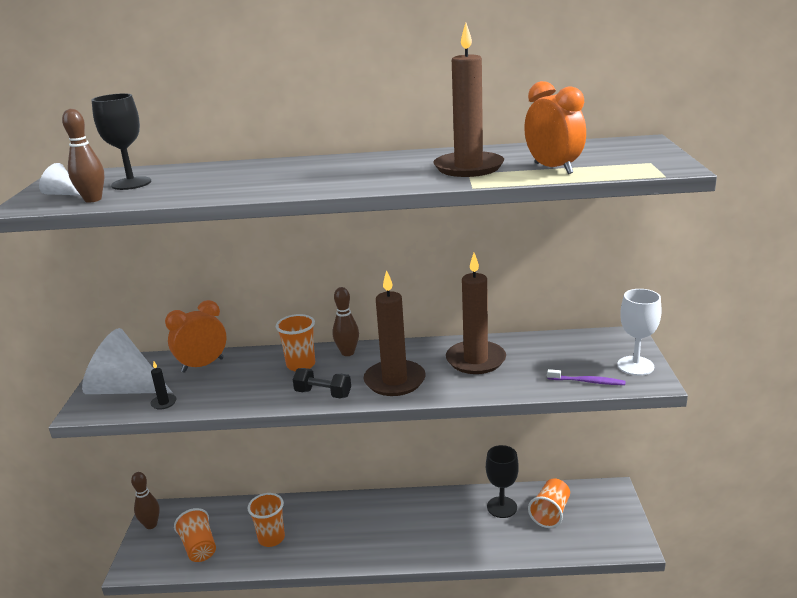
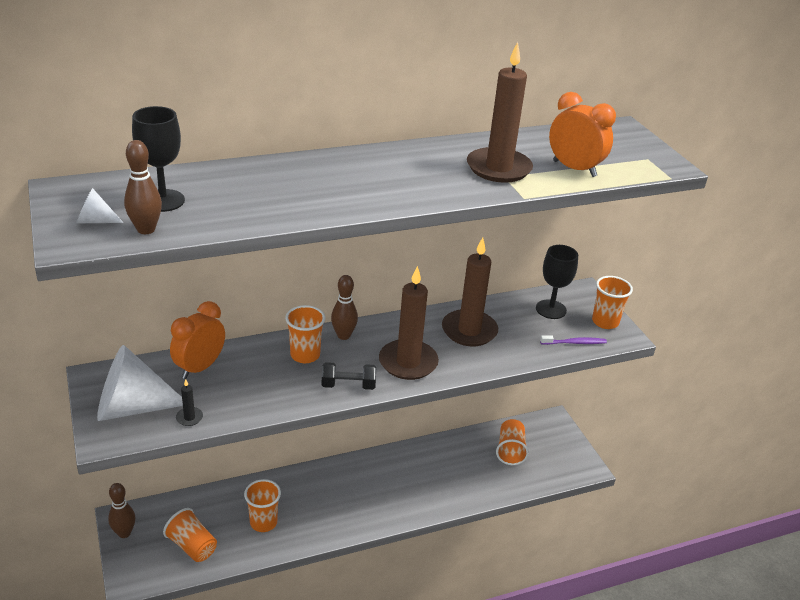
camera: 25 degrees left, 10 degrees up
black goblet [486,445,519,518] -> black goblet moved to [536,245,578,319]
white goblet [617,289,661,376] -> orange cup [592,276,633,329]

